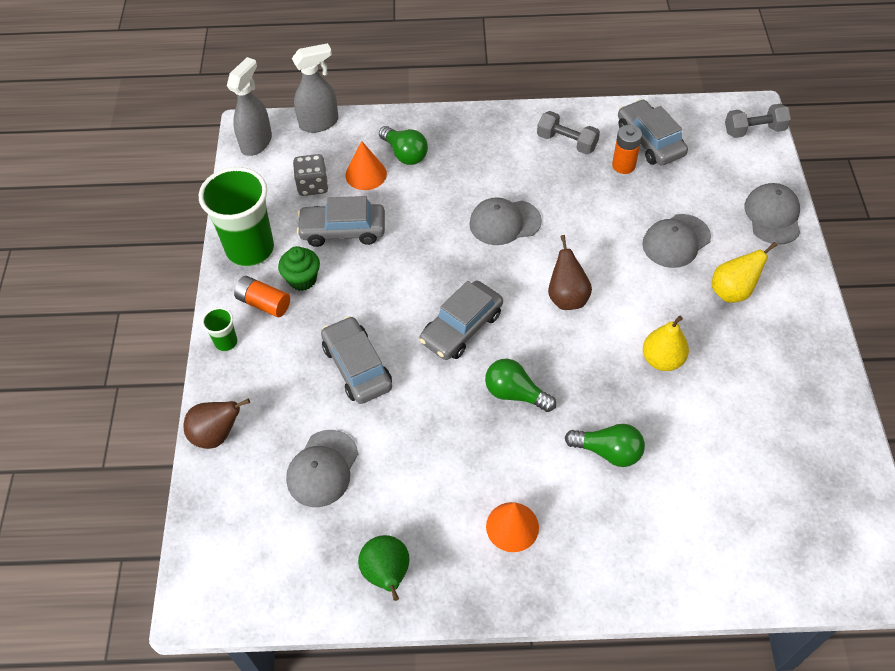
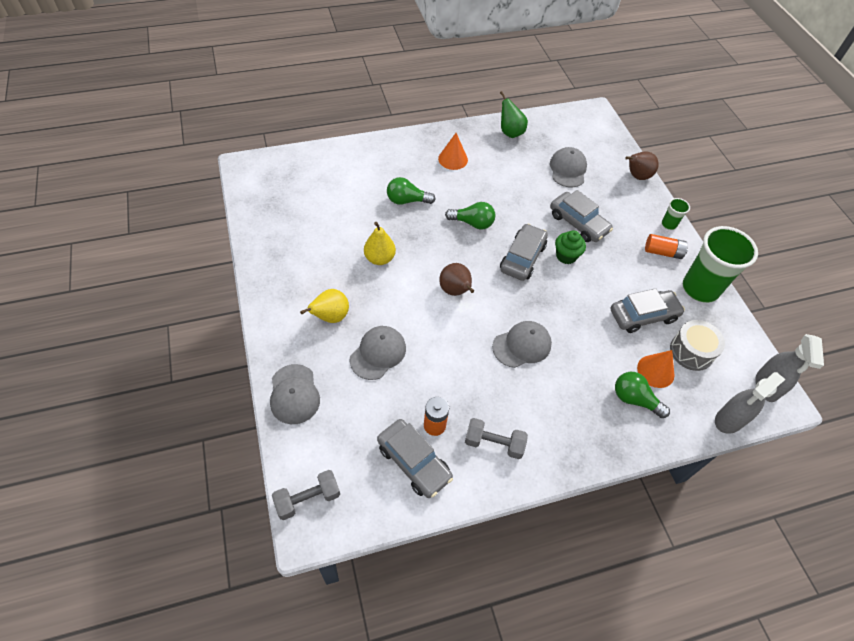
camera: 160 degrees right, 0 degrees up
green cupcake [278,246,320,291] -> green cupcake moved to [555,230,586,264]
grey dice [293,154,328,196] -> grey drum [670,320,725,371]

